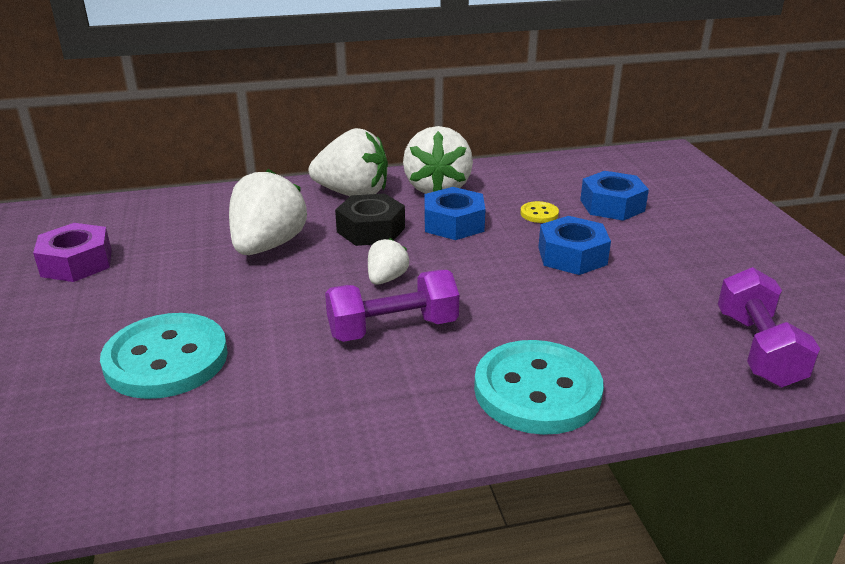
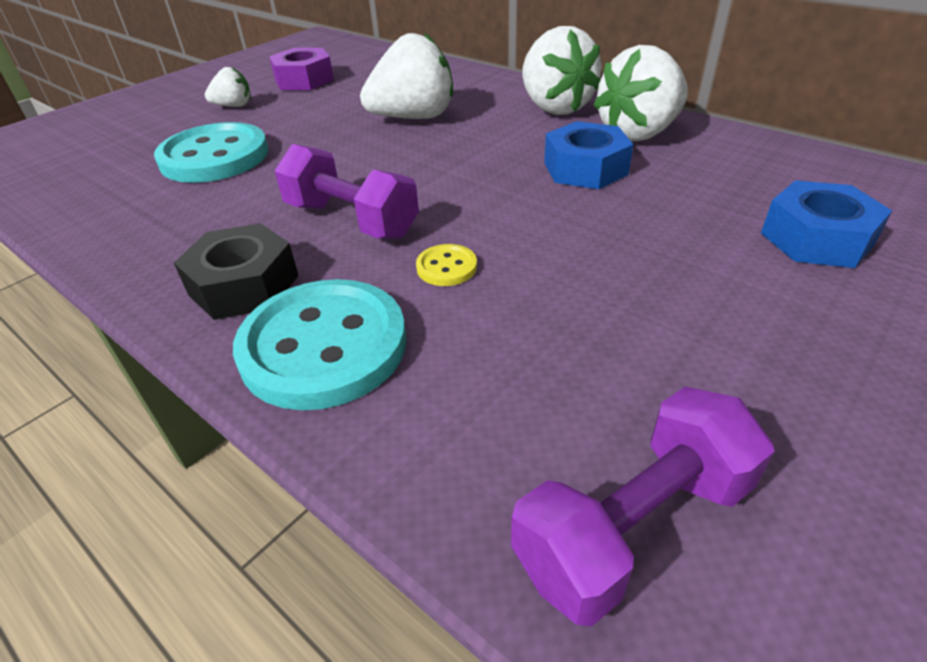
camera: 55 degrees right, 10 degrees up
black nut [335,194,405,246] -> black nut moved to [174,223,299,320]
white strawberry [368,238,409,285] -> white strawberry moved to [205,67,251,107]
yellow button [520,201,559,223] -> yellow button moved to [416,244,477,286]
blue nut [538,216,611,275] -> none

